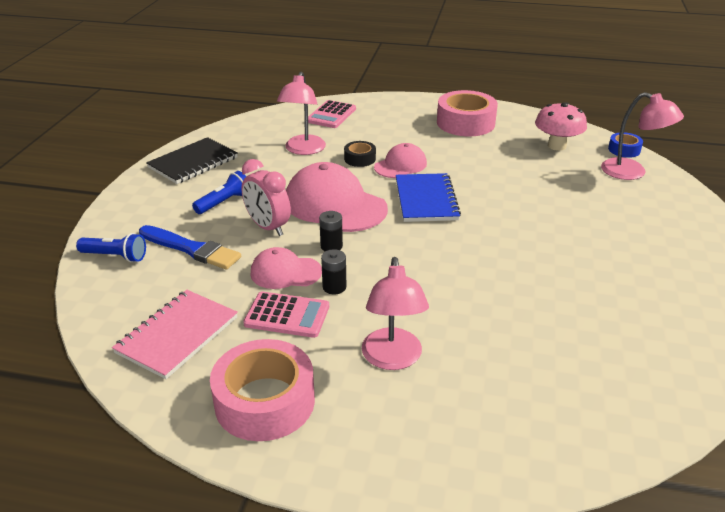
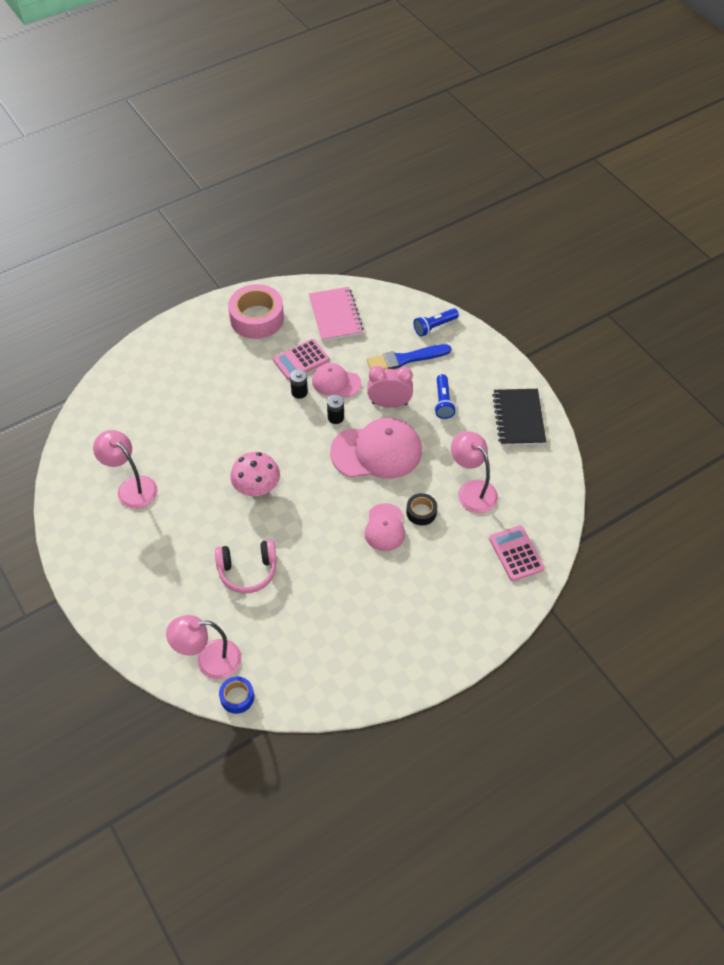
camera: 135 degrees right, 20 degrees up
pink cap [250,247,322,289] -> pink cap turned 120 degrees counterclockwise [312,363,361,397]
pink lamp [362,257,429,370] -> pink lamp moved to [93,430,158,509]
blue notebook [396,173,461,222] -> none
pink tape [437,90,498,136] -> none
pink mushroom [535,103,587,151] -> pink mushroom moved to [230,452,280,496]
none -> pink headphones [215,540,277,593]

